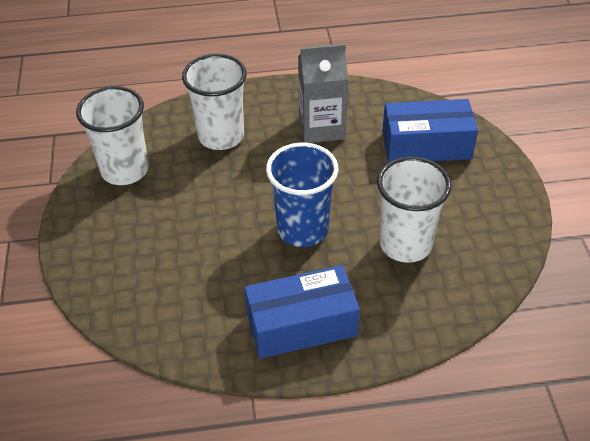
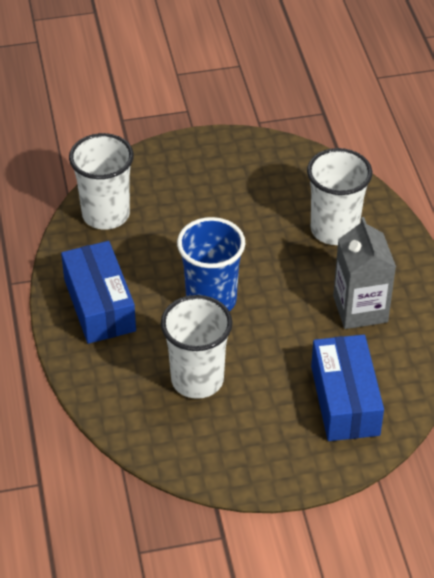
camera: 85 degrees right, 0 degrees up
white cup [76,86,149,185] -> white cup moved to [69,133,134,230]

